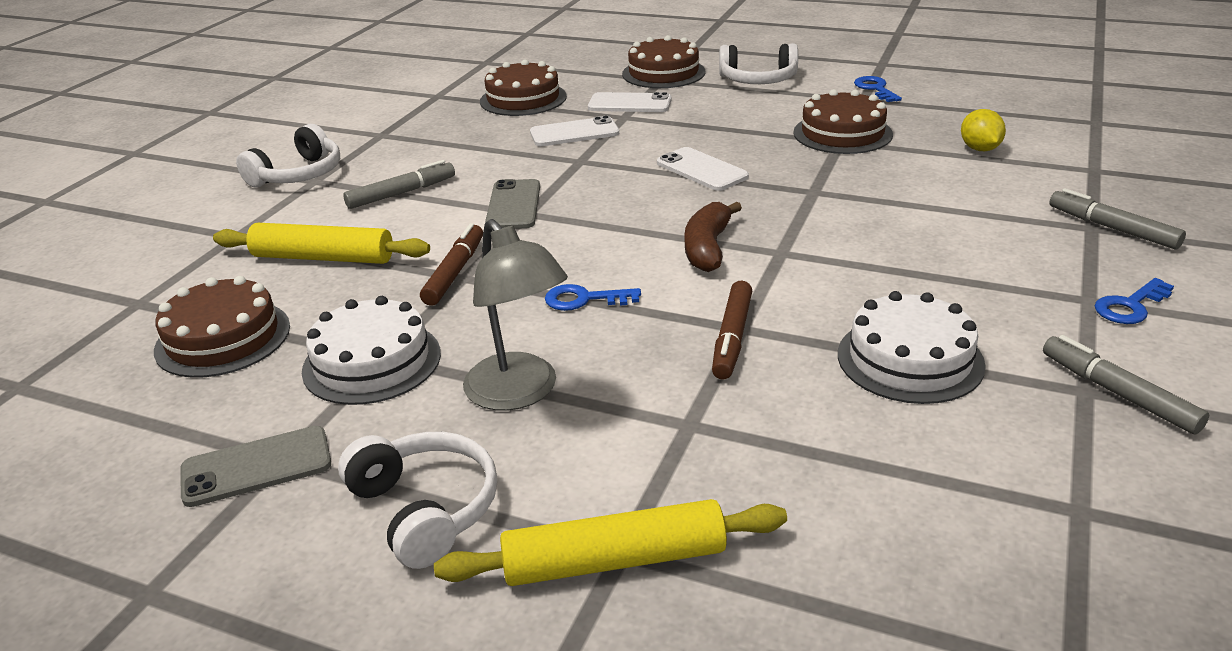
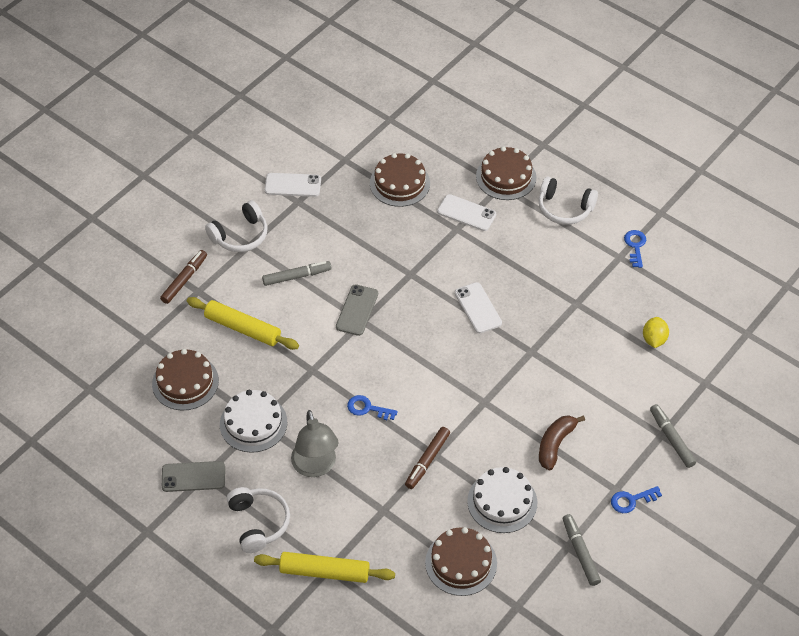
camera: 15 degrees right, 20 degrees up
brown marker [420,223,483,306] -> brown marker moved to [160,250,207,304]
white phone [530,116,619,146] -> white phone moved to [265,173,321,197]
brown banana [685,202,742,272] -> brown banana moved to [539,415,585,470]
brown cake [793,89,893,154] -> brown cake moved to [425,527,497,596]

